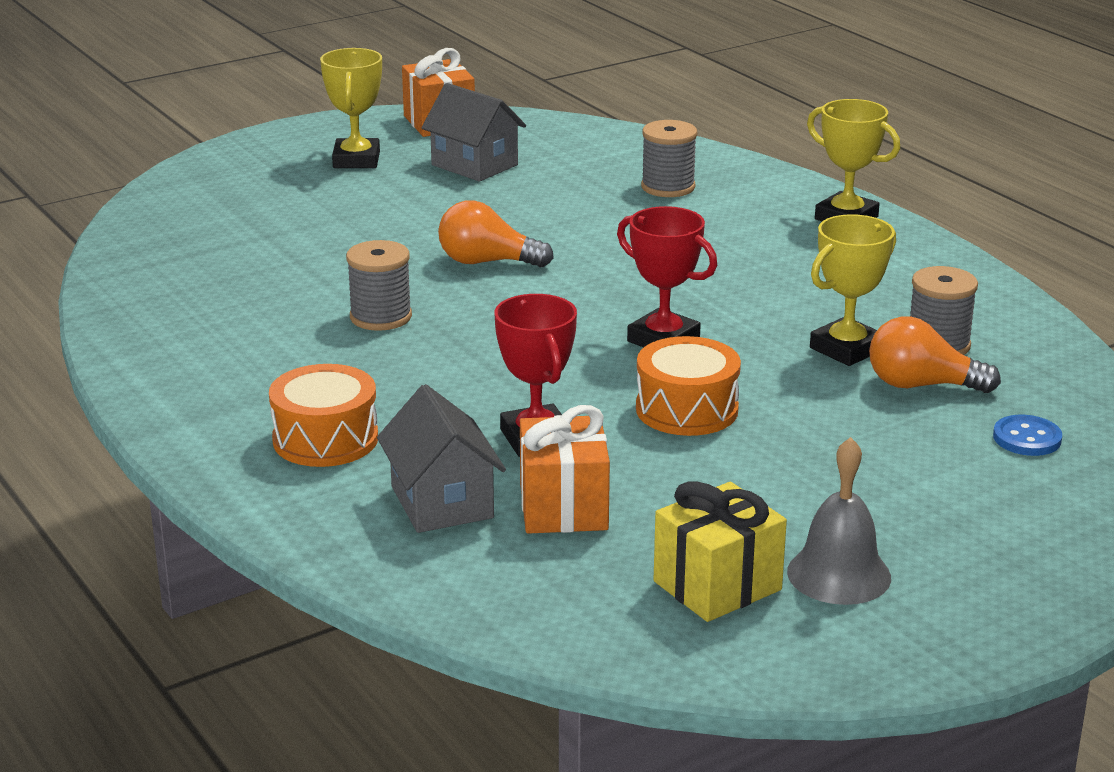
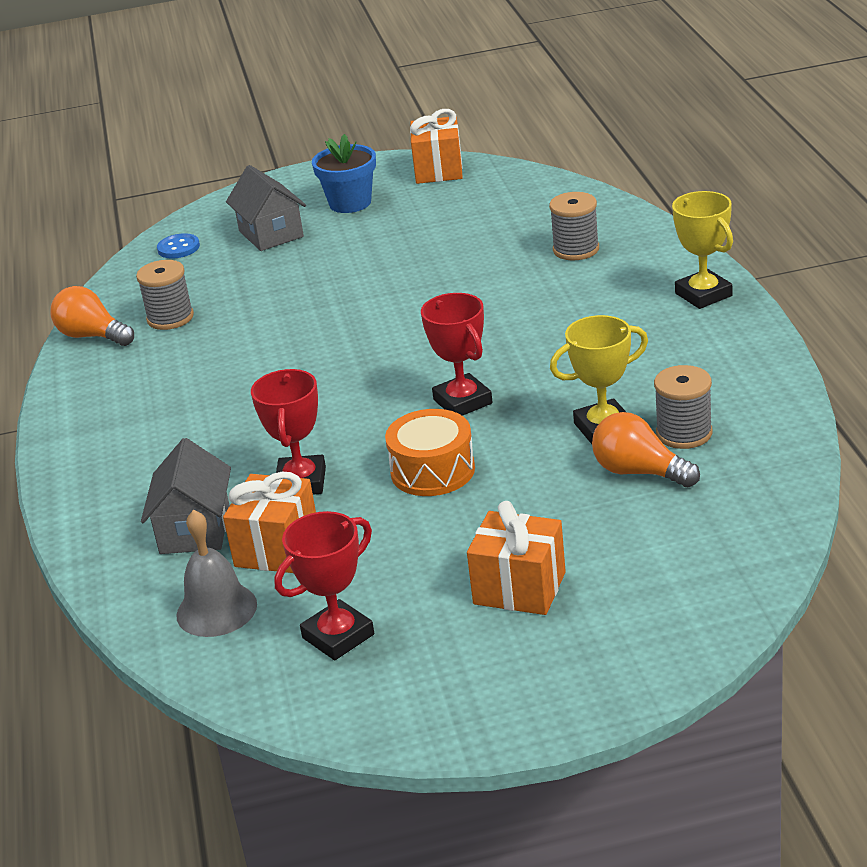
camera: 25 degrees right, 5 degrees up
orange drum [269,364,378,467] -> none
yellow trophy [320,48,382,168] -> blue flower pot [312,134,376,213]
grey spool [346,240,412,331] -> grey spool moved to [136,260,194,330]
grey house [422,83,526,182] -> grey house moved to [226,165,306,251]
orange light bulb [438,200,554,267] -> orange light bulb moved to [50,286,134,346]
yellow gift [653,481,787,622] -> red trophy [274,511,374,660]
grey bell [787,437,891,605] -> grey bell moved to [176,510,257,637]
blue button [993,415,1062,456] -> blue button moved to [157,233,200,259]
none -> orange gift [467,501,566,615]

